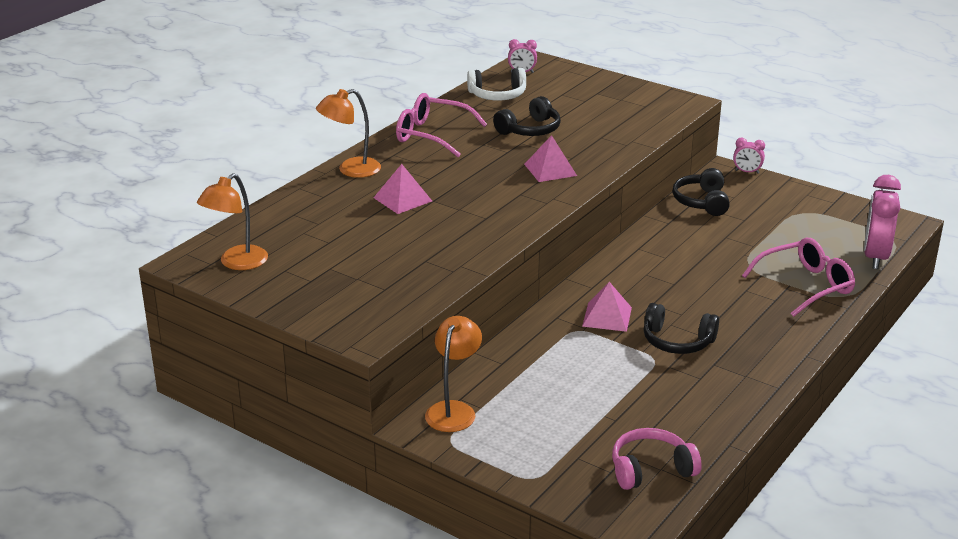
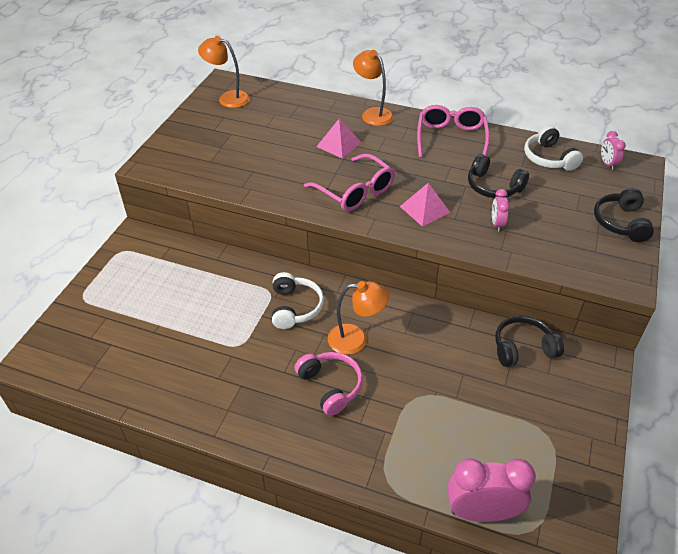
camera: 75 degrees right, 15 degrees up
orange lamp [425,316,482,432] -> orange lamp moved to [328,281,389,355]
pink pyramid [582,282,632,332] -> white headphones [272,272,324,329]
pink headphones [612,428,702,490] -> pink headphones moved to [295,352,363,416]
black headphones [644,303,719,354] -> black headphones moved to [594,188,654,242]
pink clock [733,138,765,174] -> pink clock moved to [492,189,510,232]
pink glasses [742,238,855,317] -> pink glasses moved to [304,154,395,211]

